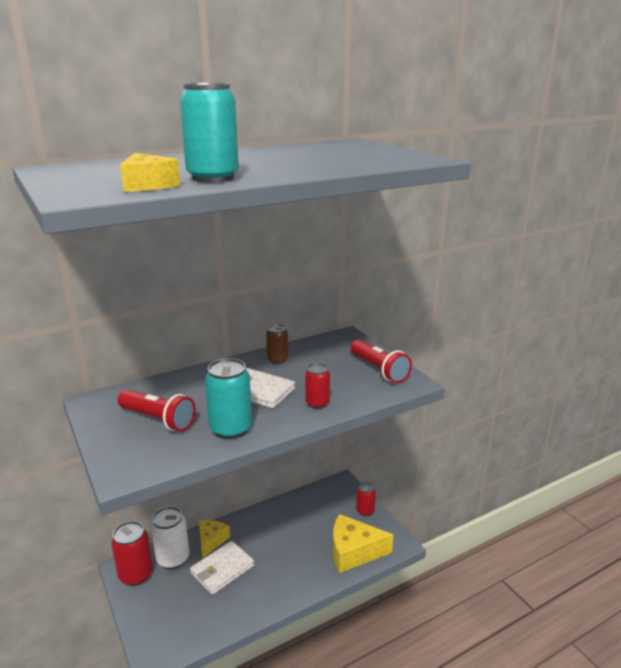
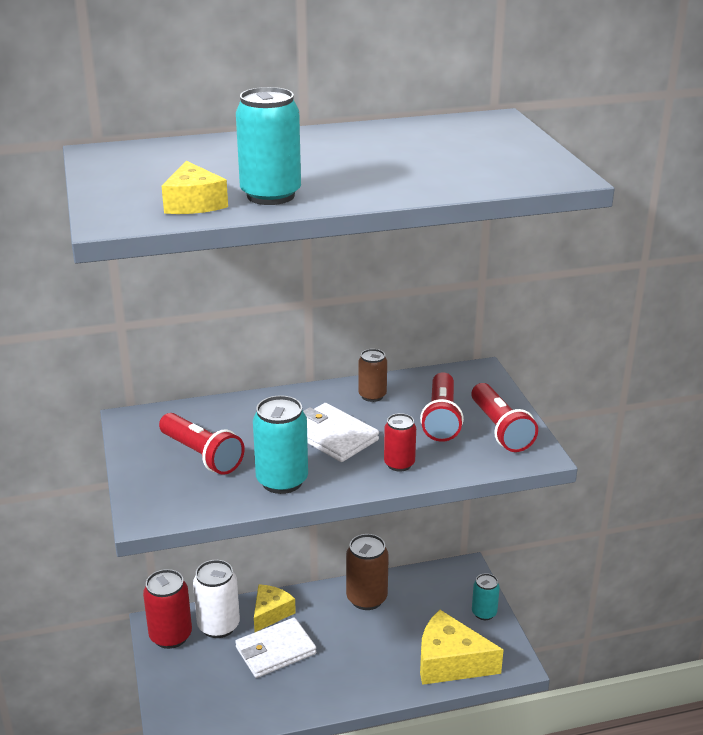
camera: 15 degrees right, 5 degrees up
red can [356,482,376,516] -> turquoise can [472,573,500,620]
none -> brown can [346,534,389,610]
none -> red flashlight [420,372,464,442]

